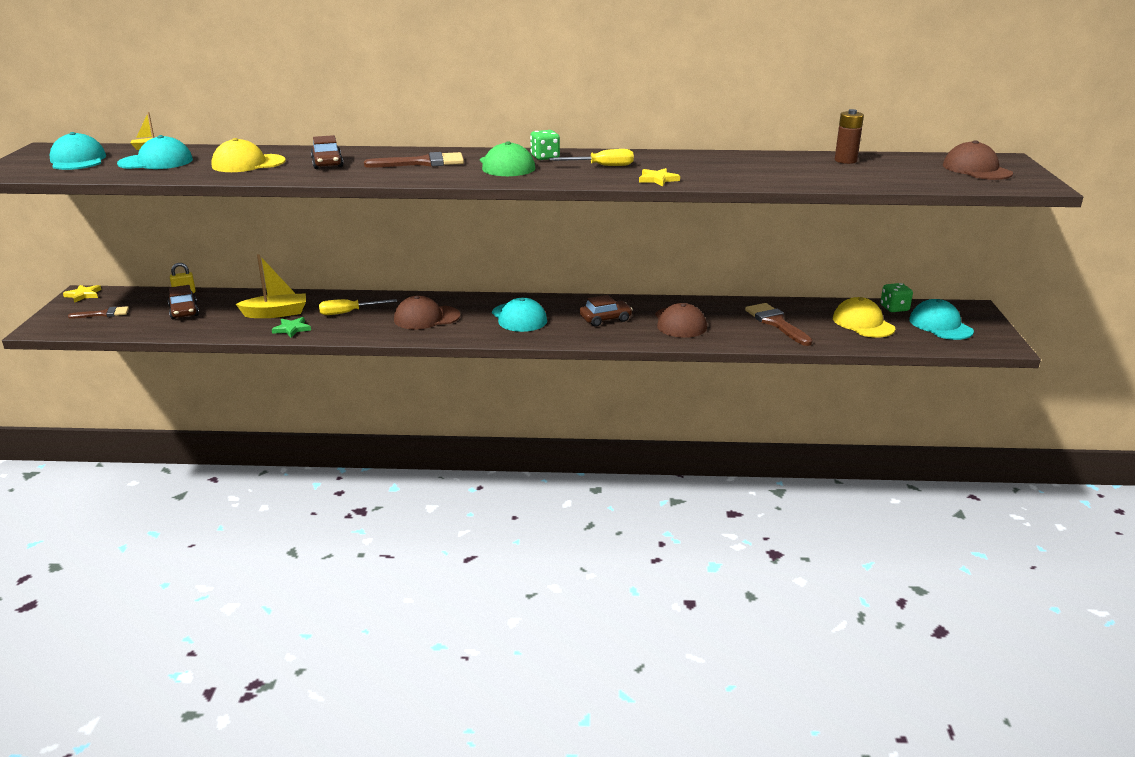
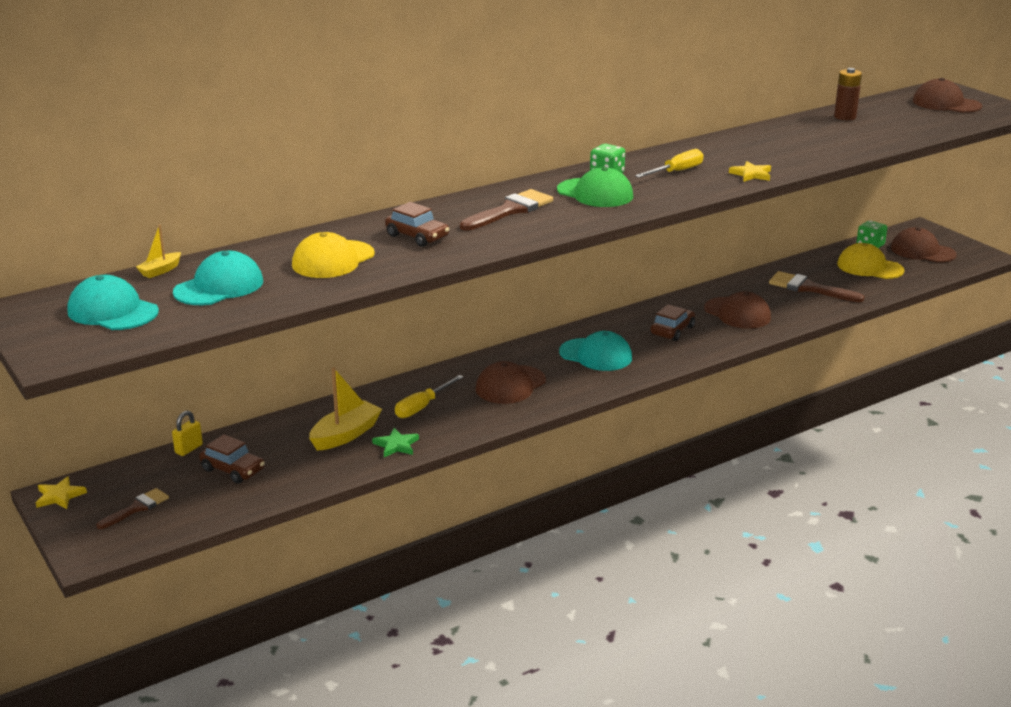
camera: 35 degrees left, 0 degrees up
turquoise cap [909,299,974,340] -> brown cap [891,227,957,263]

